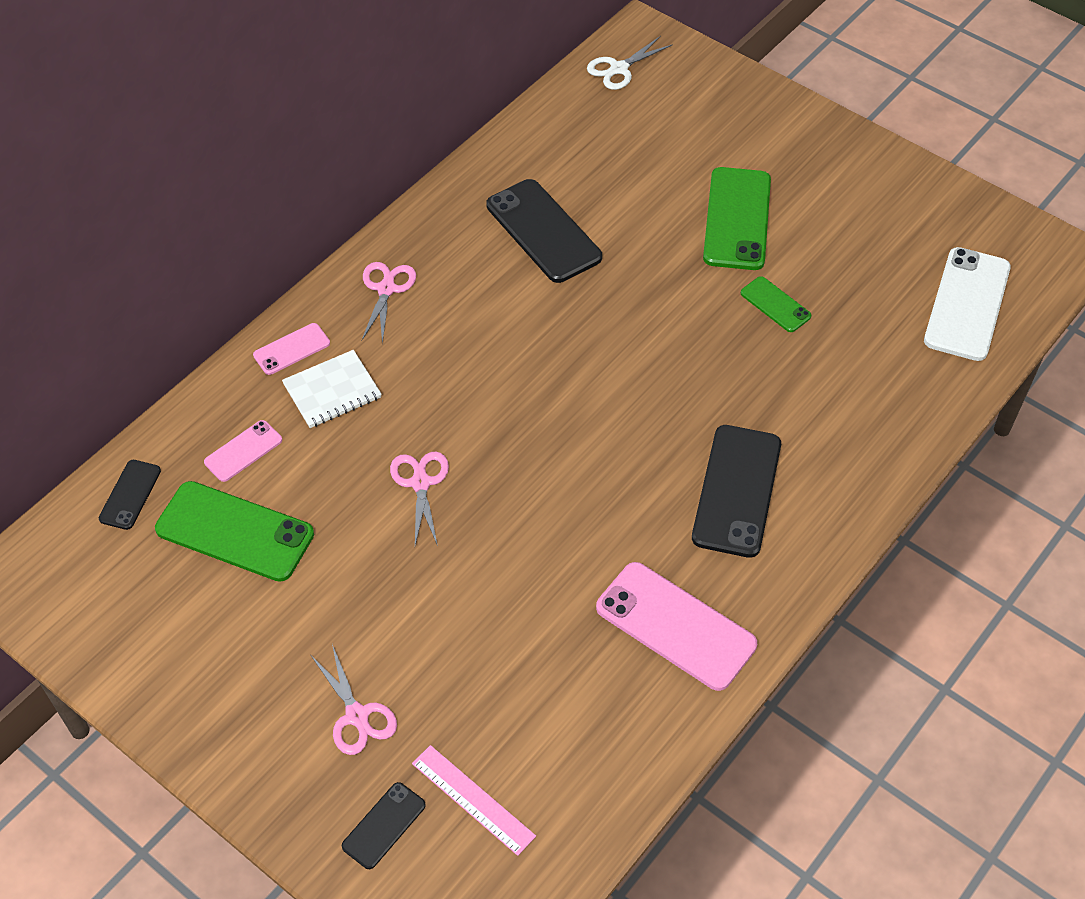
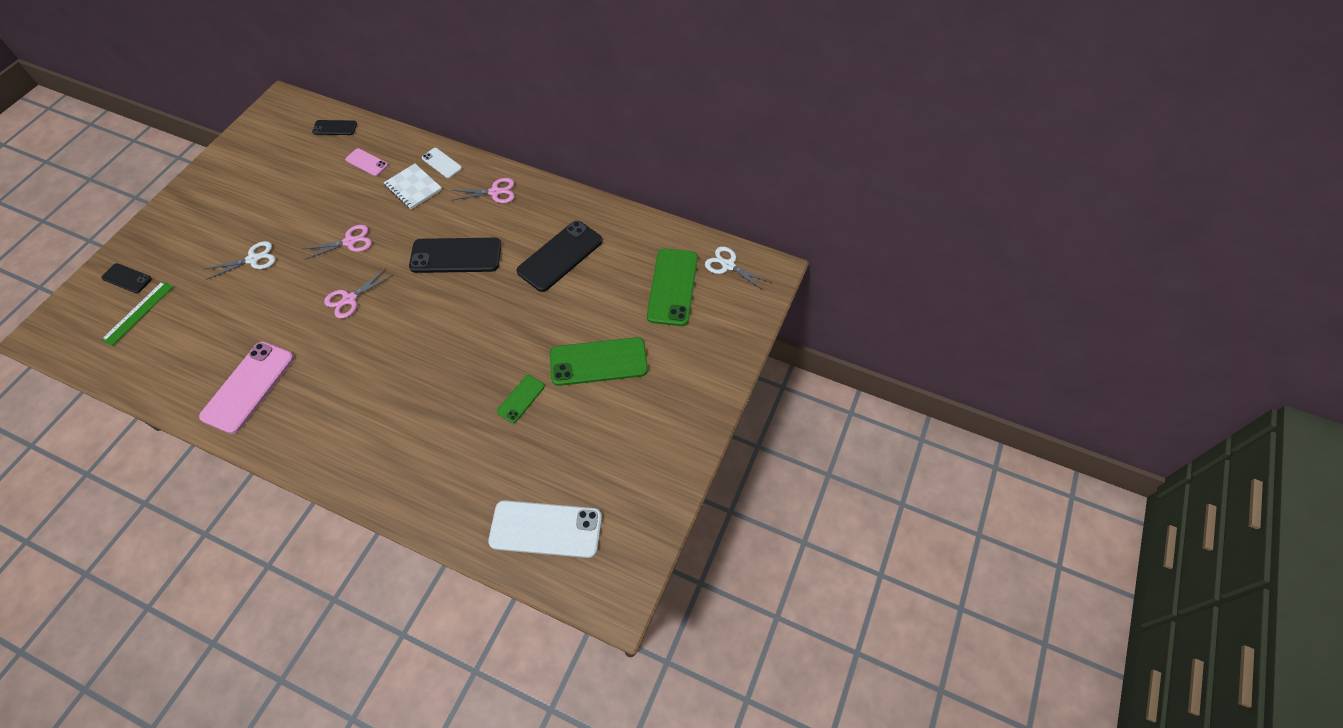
camera: 75 degrees right, 5 degrees up
green phone [155,481,314,582] -> green phone moved to [647,248,698,326]
pink phone [253,323,330,375] -> white phone [422,148,462,178]
pink scissors [310,644,397,755] -> pink scissors moved to [324,268,394,319]
pink ruler [412,745,536,856] -> green ruler [101,281,174,346]
black phone [692,425,781,558] -> black phone moved to [409,238,501,273]
none -> white scissors [205,241,276,280]

